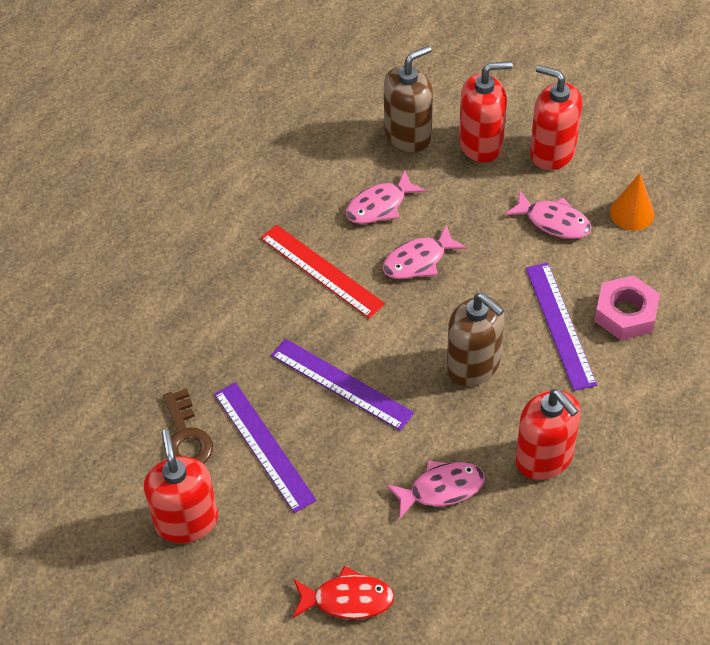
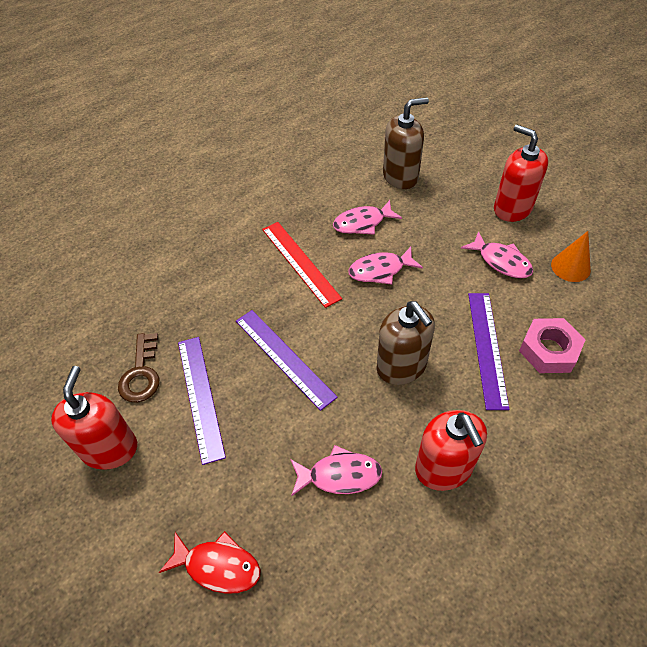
camera: 15 degrees right, 0 degrees up
red soap dispenser [459,61,513,162] -> none

